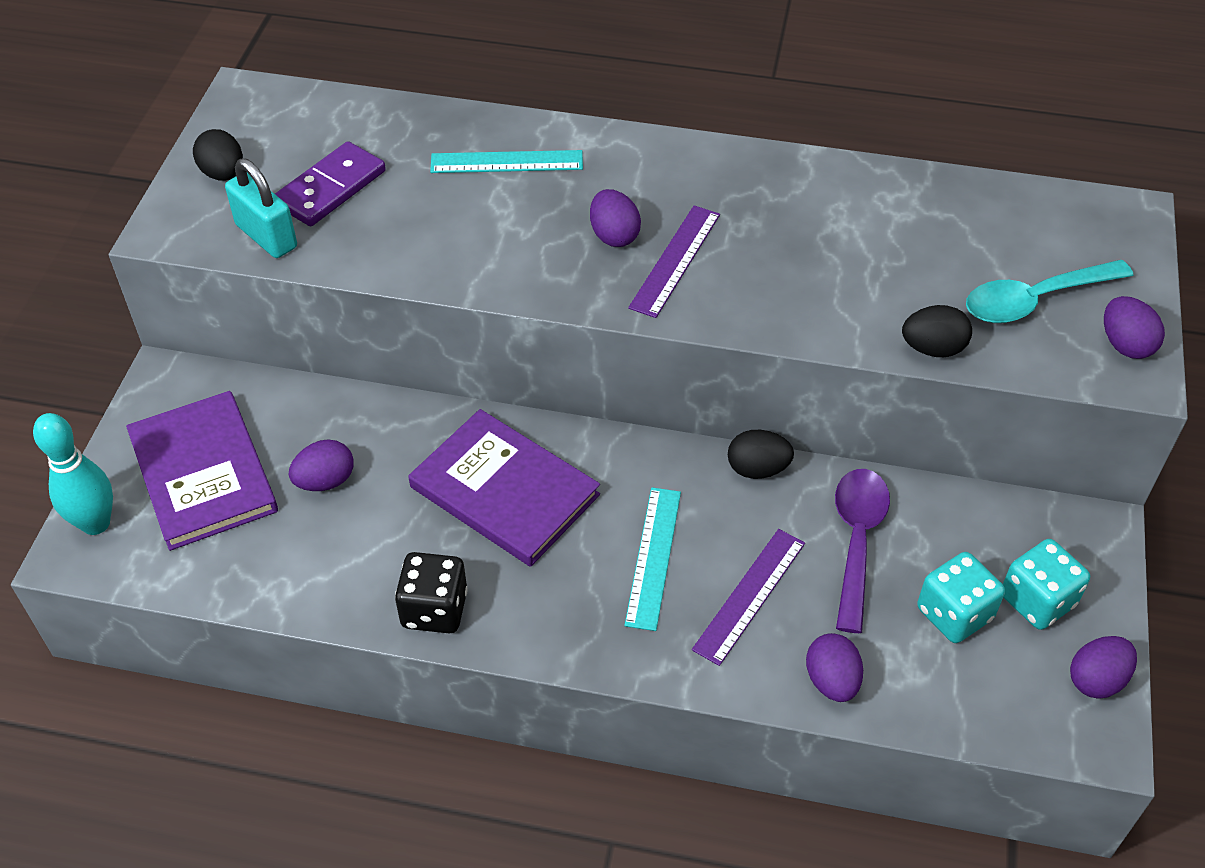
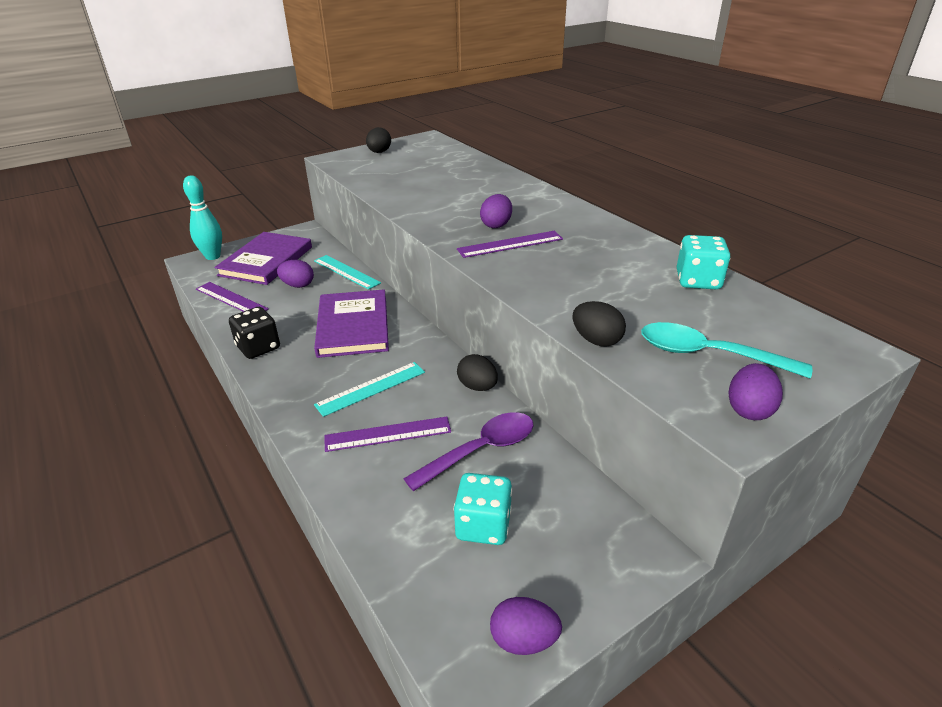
camera: 45 degrees right, 15 degrees down
turquoise padlock [225,158,297,258] -> none
purple domino [275,141,386,226] -> none
turquoise ruler [430,150,583,173] -> turquoise ruler moved to [314,255,381,290]
purple egg [806,633,863,702] -> none
turquoise dice [1003,539,1090,630] -> turquoise dice moved to [677,235,730,289]
none -> purple ruler [196,282,269,312]

